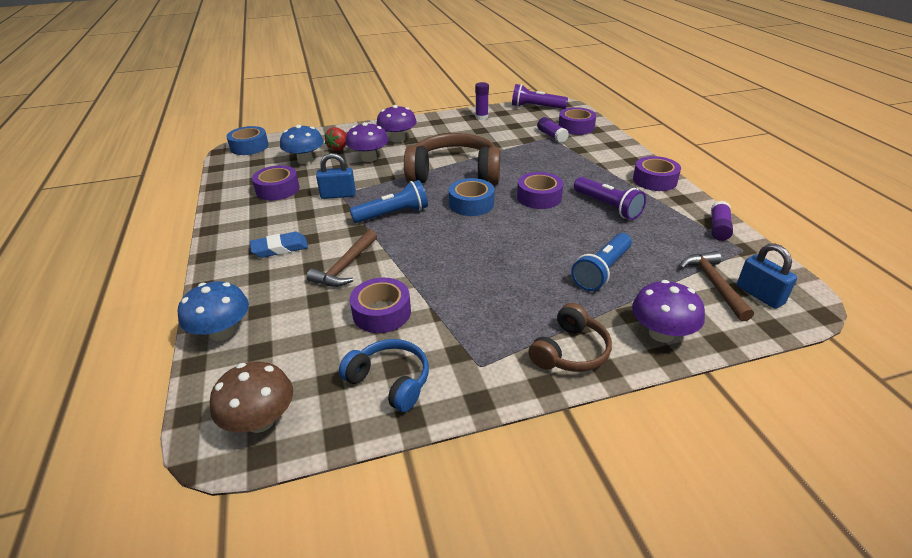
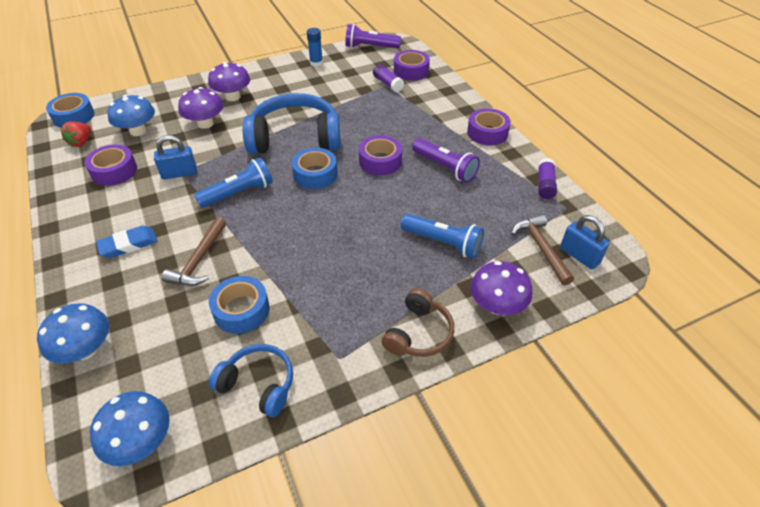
camera: 10 degrees left, 10 degrees up
brown mushroom [210,361,293,433] -> blue mushroom [90,391,170,466]
red strawberry [325,127,347,151] -> red strawberry moved to [60,121,92,147]
purple tape [350,278,411,333] -> blue tape [209,276,270,334]
brown headphones [404,133,500,185] -> blue headphones [243,93,341,154]
purple glue stick [475,82,489,120] -> blue glue stick [307,28,323,67]
blue flashlight [571,233,632,291] -> blue flashlight turned 90 degrees counterclockwise [401,214,484,258]

